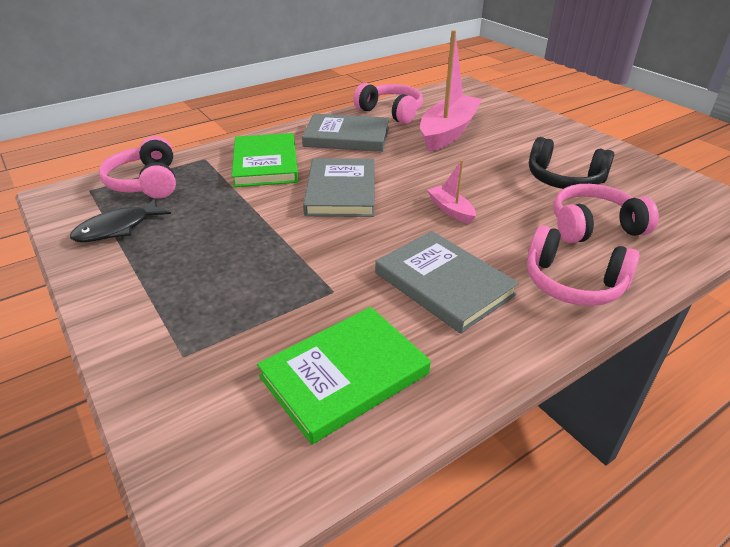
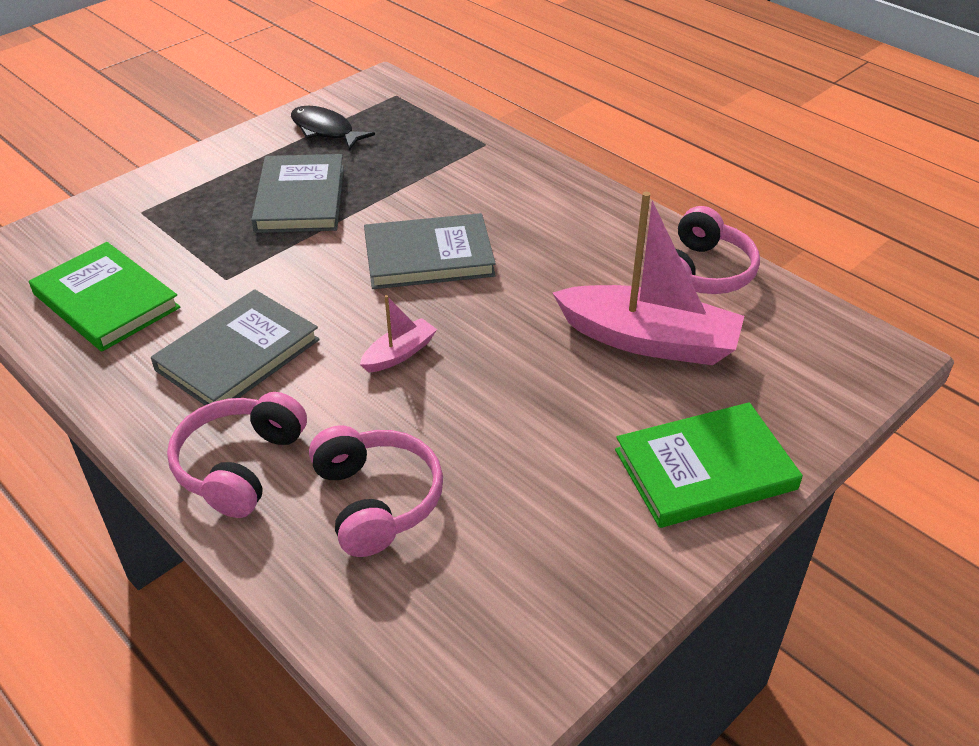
camera: 80 degrees right, 5 degrees up
pink headphones [99,136,176,199] -> none
green book [232,133,298,187] -> green book moved to [615,402,803,528]
grey book [302,114,389,152] -> grey book moved to [251,154,344,233]
black headphones [529,137,614,189] -> none

